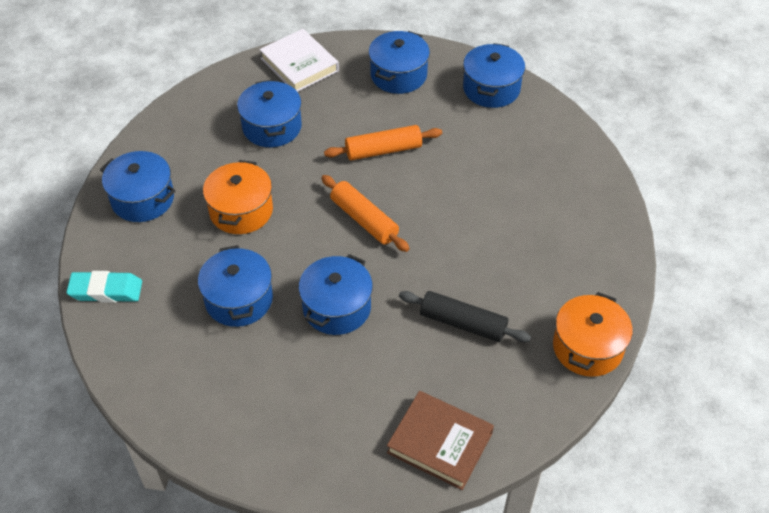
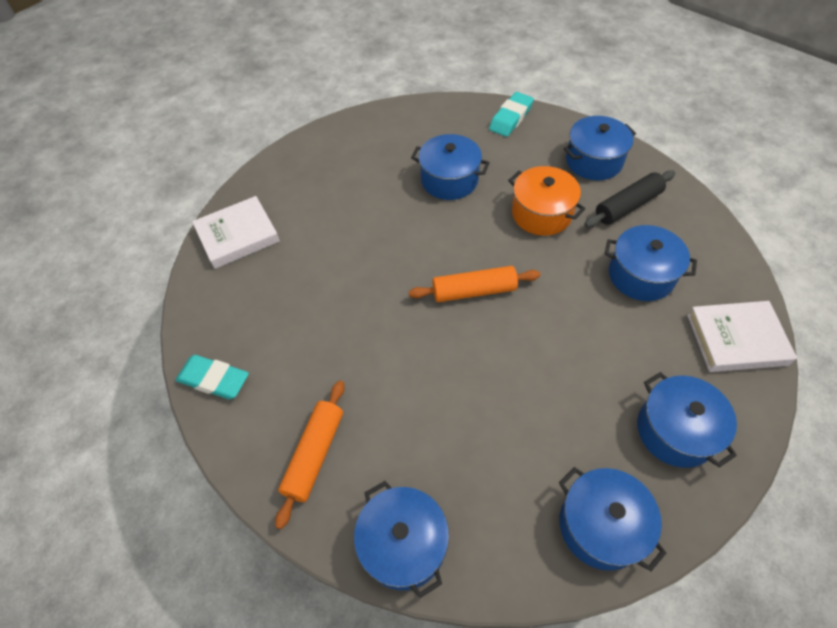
camera: 125 degrees right, 5 degrees up
blue pot [298,254,373,335] -> blue pot moved to [354,481,449,598]
orange rolling pin [324,125,442,160] -> orange rolling pin moved to [275,381,345,529]
brown book [387,391,494,490] -> white book [192,196,280,269]
black rolling pin [399,291,531,342] -> black rolling pin moved to [584,170,675,227]
orange pot [553,292,633,377] -> turquoise eraser [176,355,249,399]

